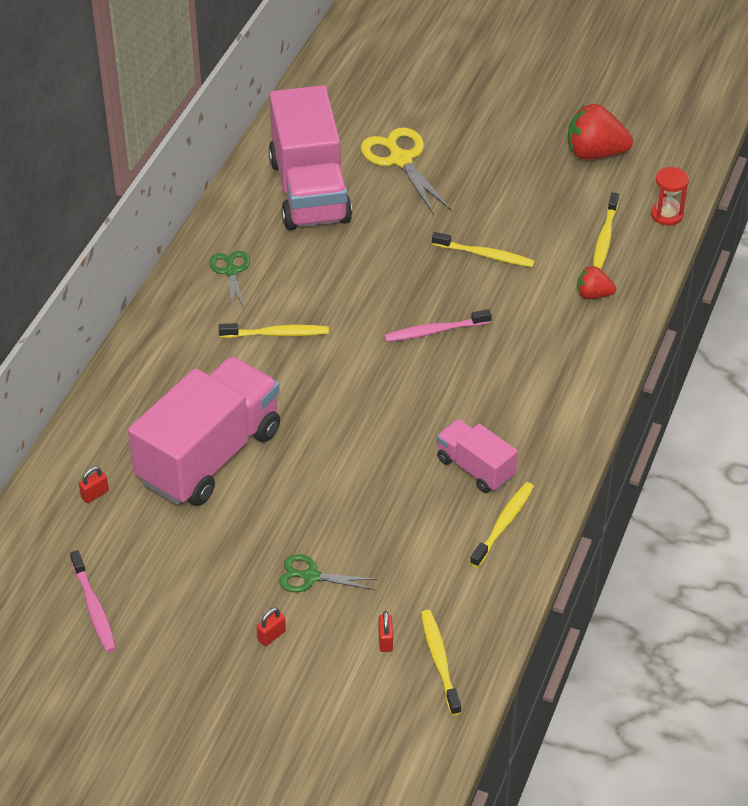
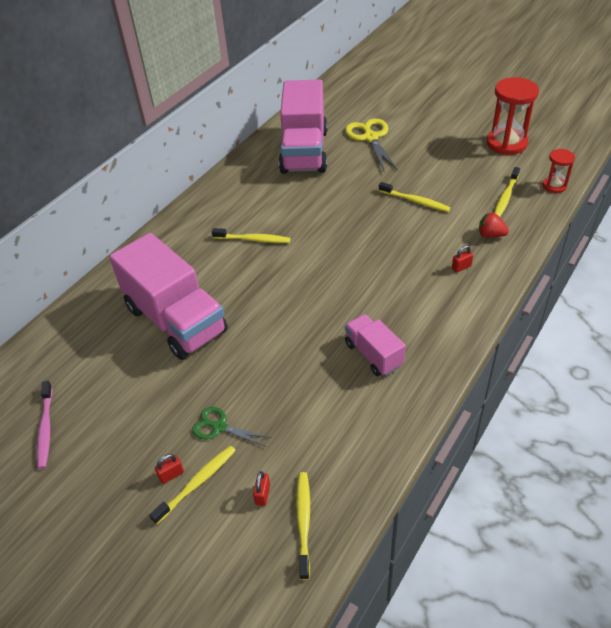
camera: 15 degrees right, 0 degrees up
red padlock [79,466,109,503] -> red padlock moved to [452,245,473,273]
pink truck [128,357,280,506] -> pink truck turned 90 degrees clockwise [109,233,228,360]
green scissors [209,251,250,311] -> none
pink toothbrush [384,309,492,342] -> none
yellow toothbrush [470,482,534,568] -> yellow toothbrush moved to [149,446,236,524]
red strawberry [568,104,633,160] -> red hourglass [487,77,539,155]

